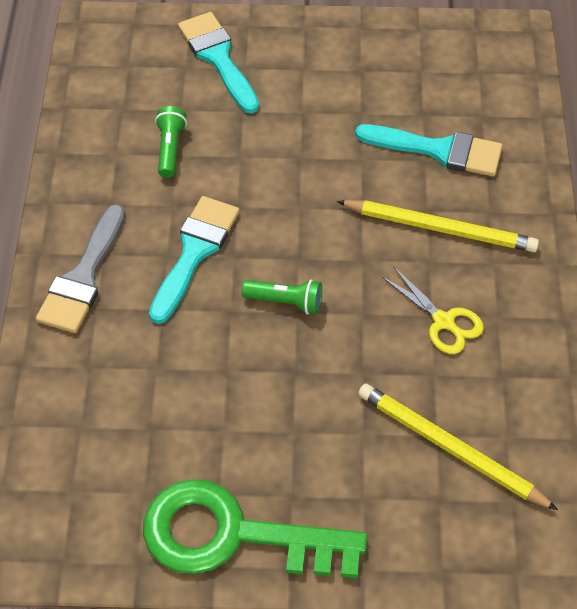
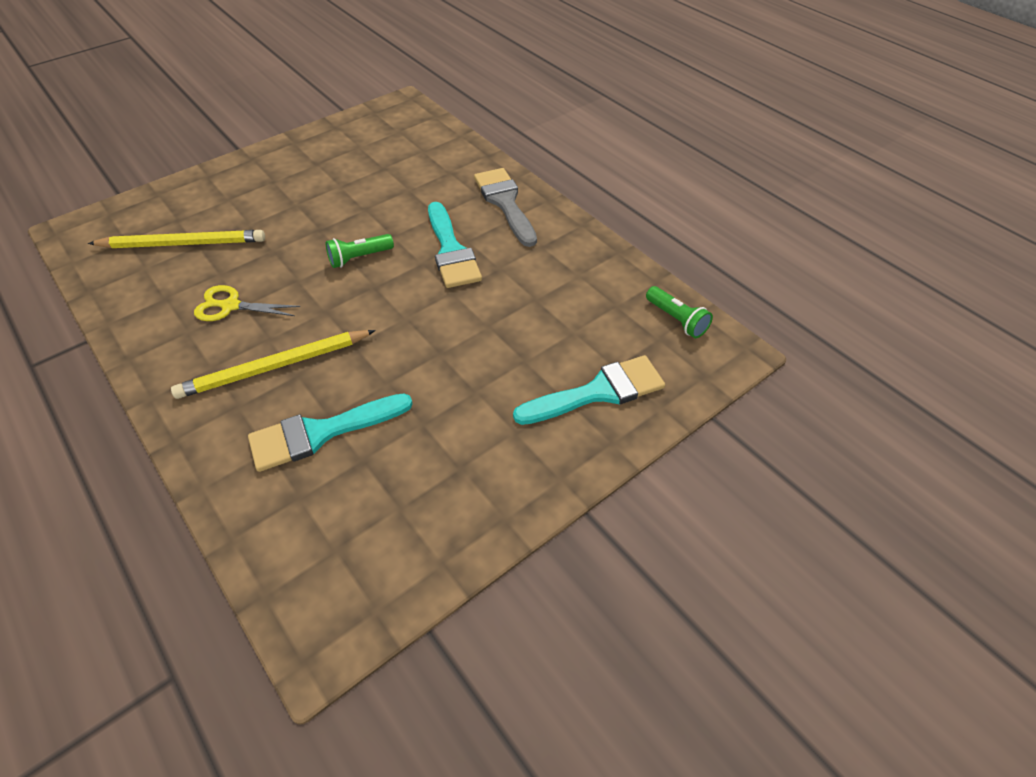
camera: 140 degrees right, 5 degrees down
green key [143,479,367,578] -> none
green flashlight [155,106,187,178] -> green flashlight moved to [646,286,713,338]
turquoise brush [178,12,259,114] -> turquoise brush turned 45 degrees counterclockwise [513,355,665,425]

